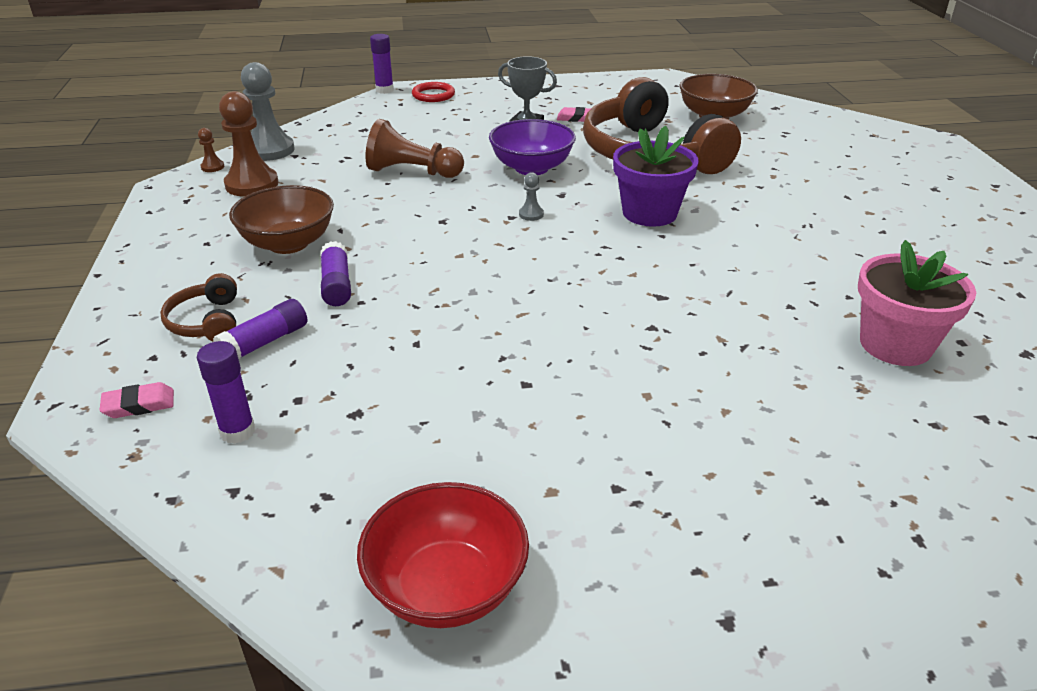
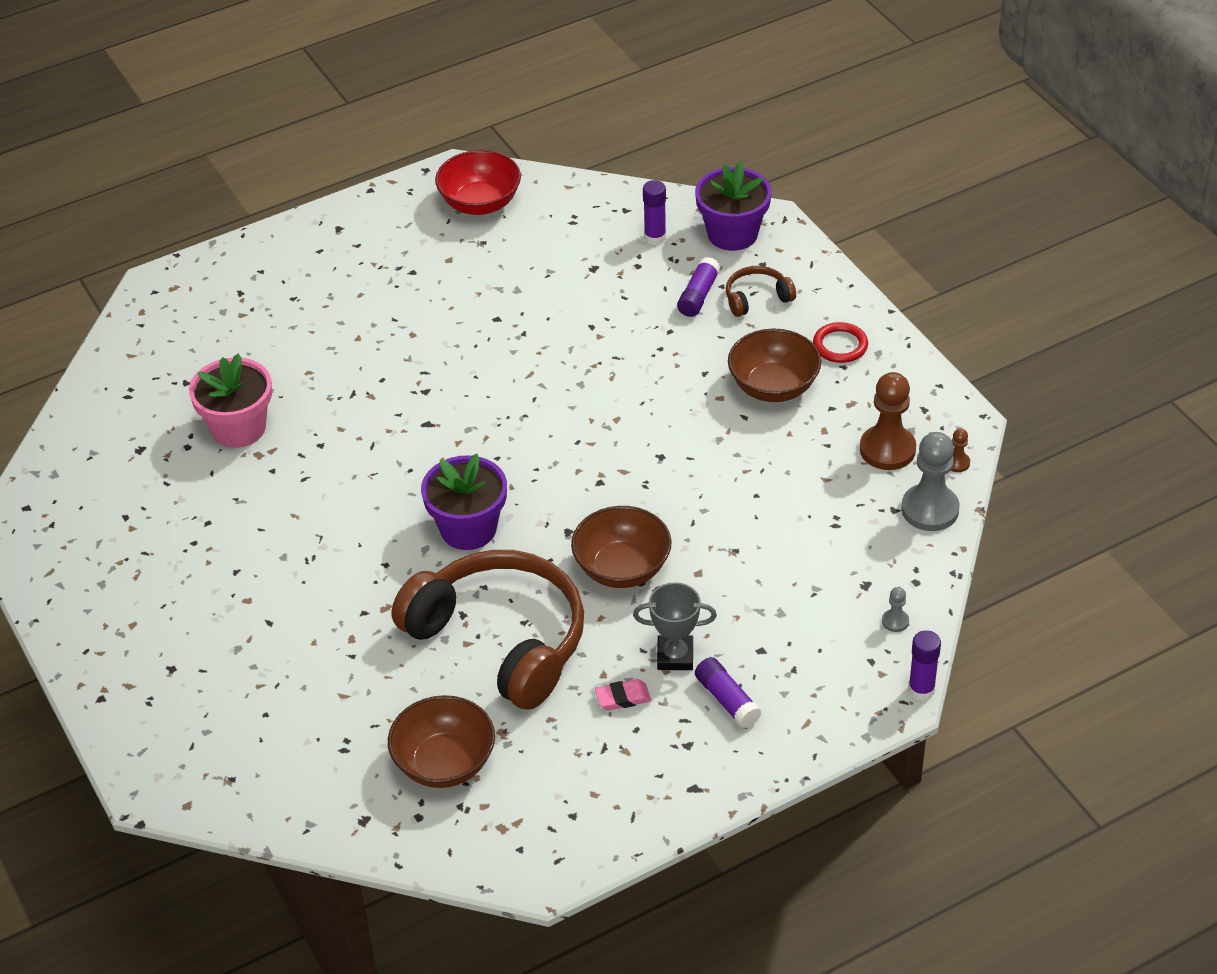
camera: 160 degrees right, 10 degrees up
pink eraser [100,382,174,418] -> purple flower pot [695,162,772,251]
brown headphones [160,273,237,341] -> brown headphones turned 75 degrees counterclockwise [726,266,796,317]
purple glue stick [320,241,351,306] -> purple glue stick moved to [695,657,762,728]
brown pawn [365,119,464,178] -> none
red ring [412,82,455,102] -> red ring moved to [813,322,868,363]
purple bowl [489,119,576,175] -> brown bowl [571,506,672,588]
grey pawn [519,172,544,221] -> grey pawn moved to [882,587,909,632]

